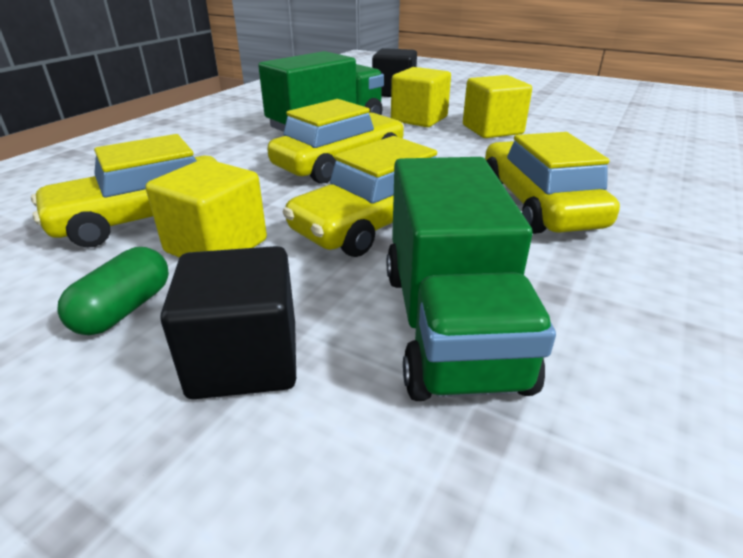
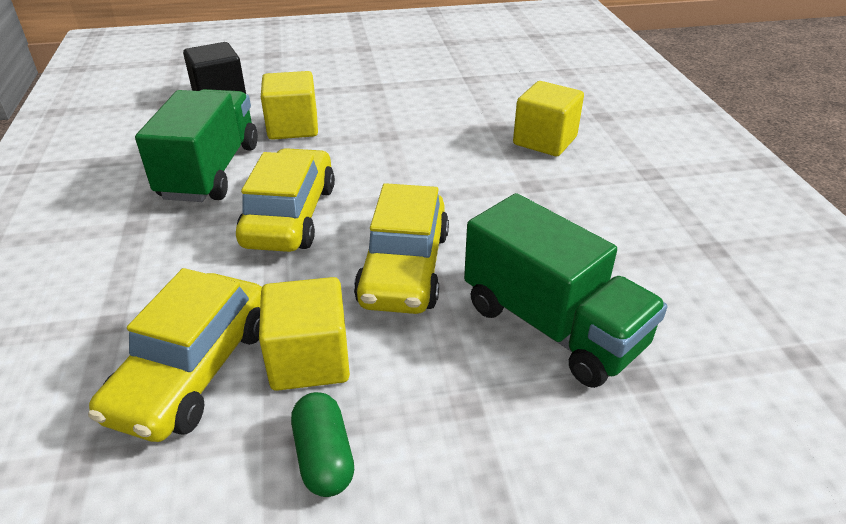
camera: 40 degrees left, 5 degrees up
black cube [160,246,296,399] -> none
yellow cube [463,75,532,138] -> yellow cube moved to [513,81,584,156]
yellow car [485,132,620,234] -> none

